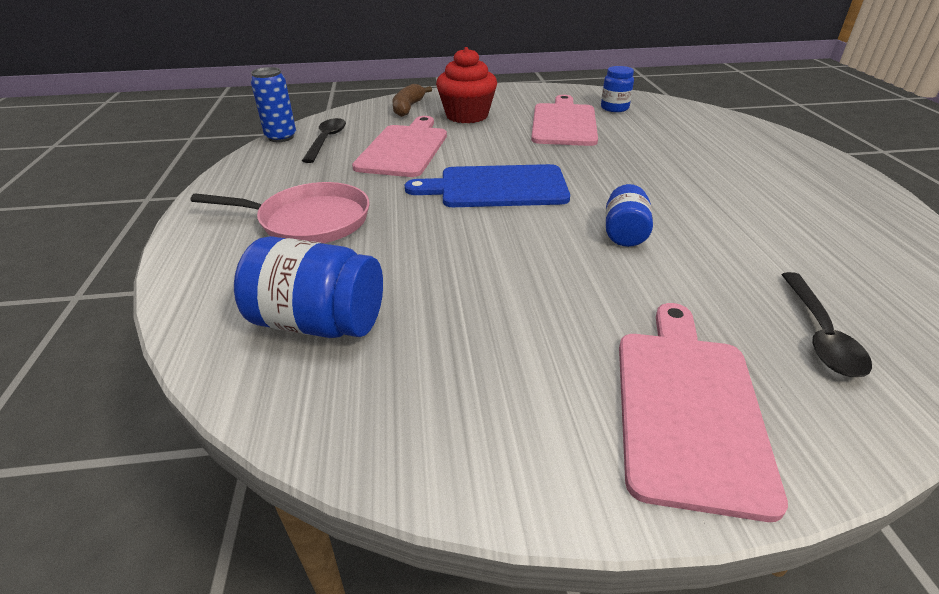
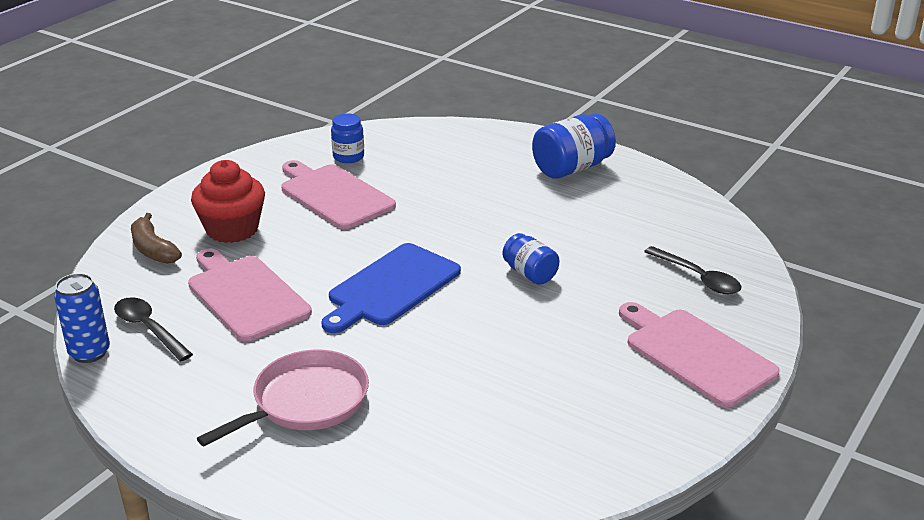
camera: 50 degrees left, 5 degrees down
blue jar [234,236,383,338] -> blue jar moved to [532,113,616,179]

